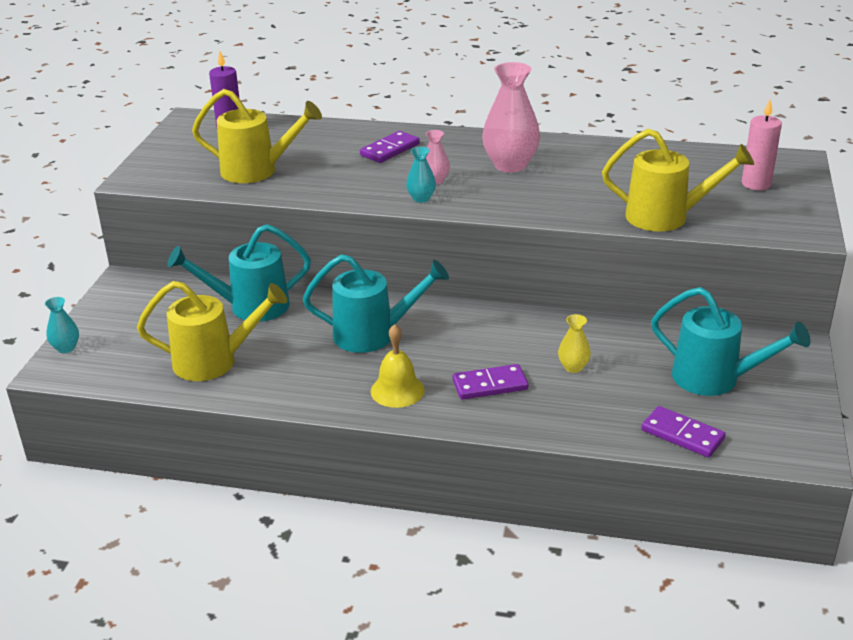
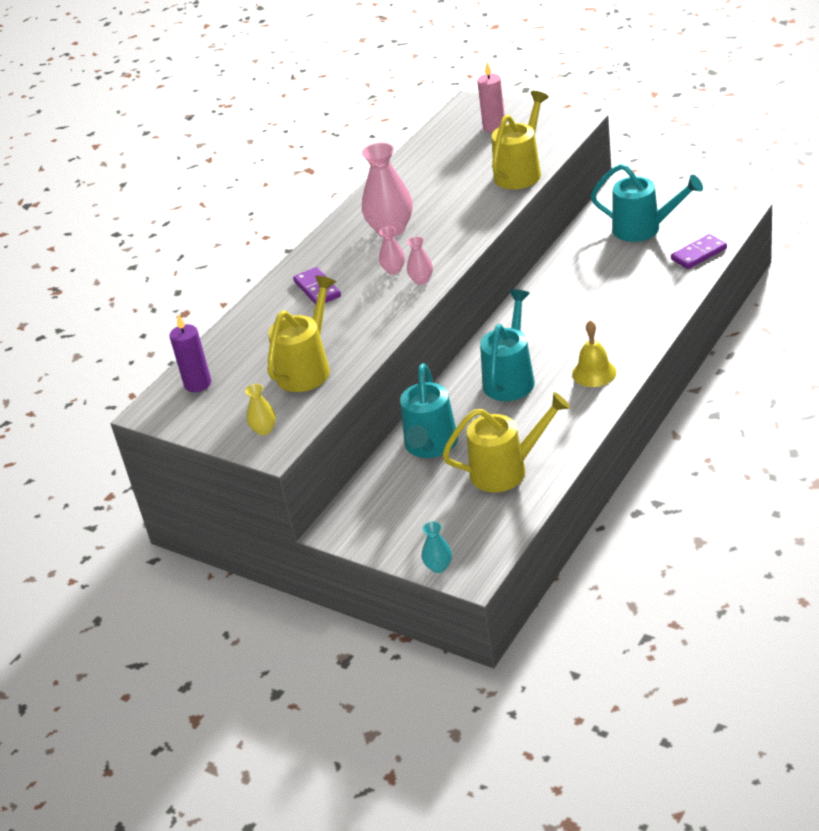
camera: 65 degrees left, 5 degrees up
yellow watering can [137,281,287,381] -> yellow watering can turned 60 degrees clockwise [442,392,570,492]
turquoise vase [406,147,436,203] -> pink vase [407,236,433,285]
purple domino [452,364,528,400] -> none
yellow vase [558,314,591,373] -> yellow vase moved to [245,384,276,435]
turquoise watering can [651,287,810,396] -> turquoise watering can turned 60 degrees clockwise [591,164,703,242]

